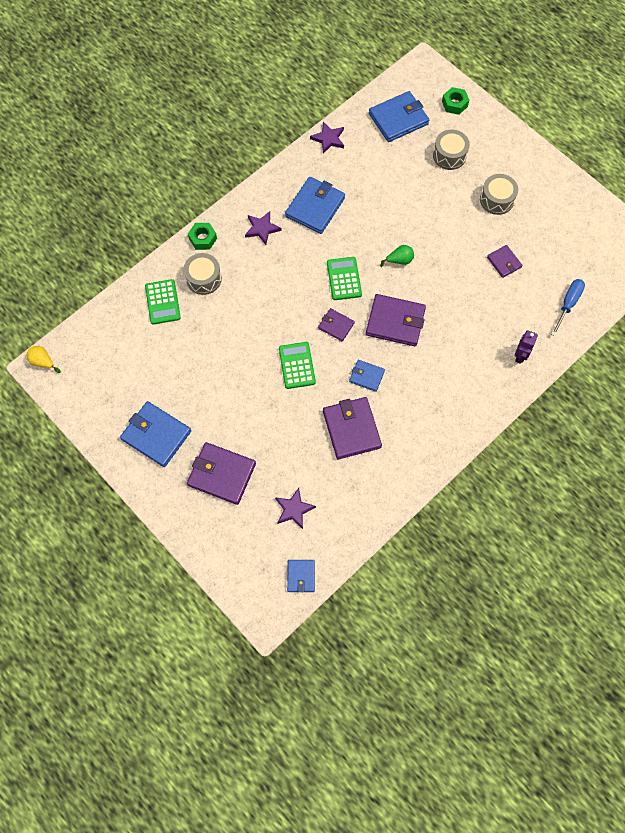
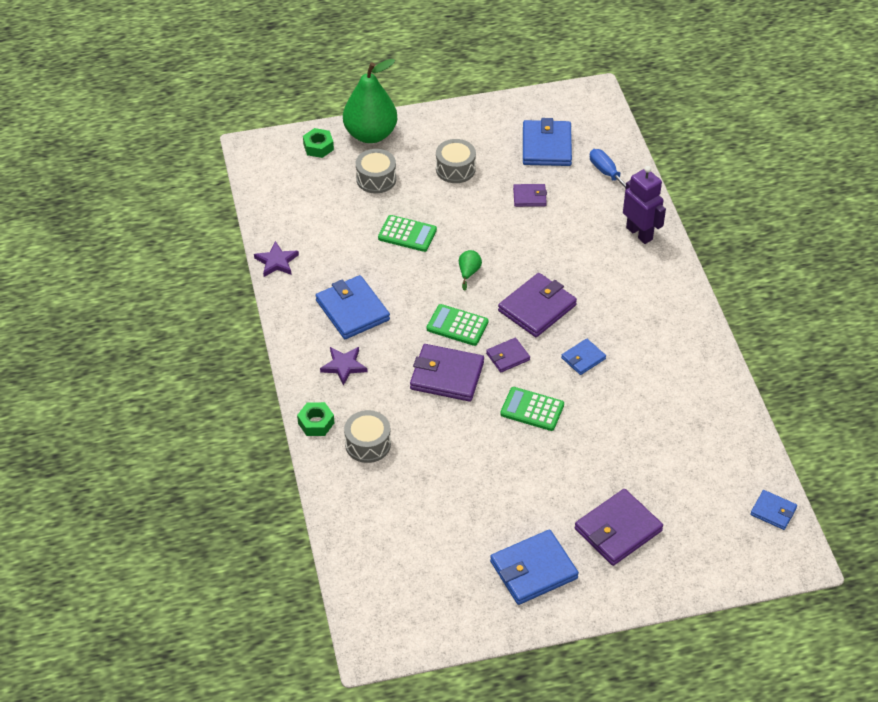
camera: 60 degrees left, 20 degrees down
yellow pear [27,346,61,373] -> none
green calculator [145,279,181,325] -> green calculator moved to [378,215,437,252]
purple star [275,488,316,529] -> none
purple wallet [323,397,382,459] -> purple wallet moved to [410,344,484,402]
blue wallet [369,91,429,142] -> blue wallet moved to [523,118,572,166]
purple robot [515,331,538,364] -> purple robot [623,166,666,244], size x1.60
none -> green pear [343,59,397,143]

